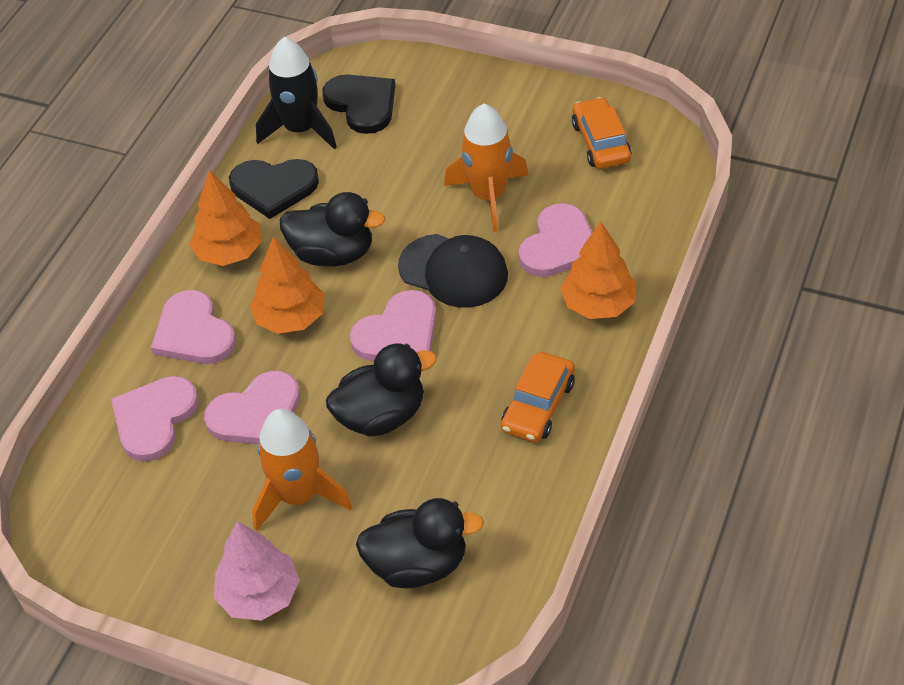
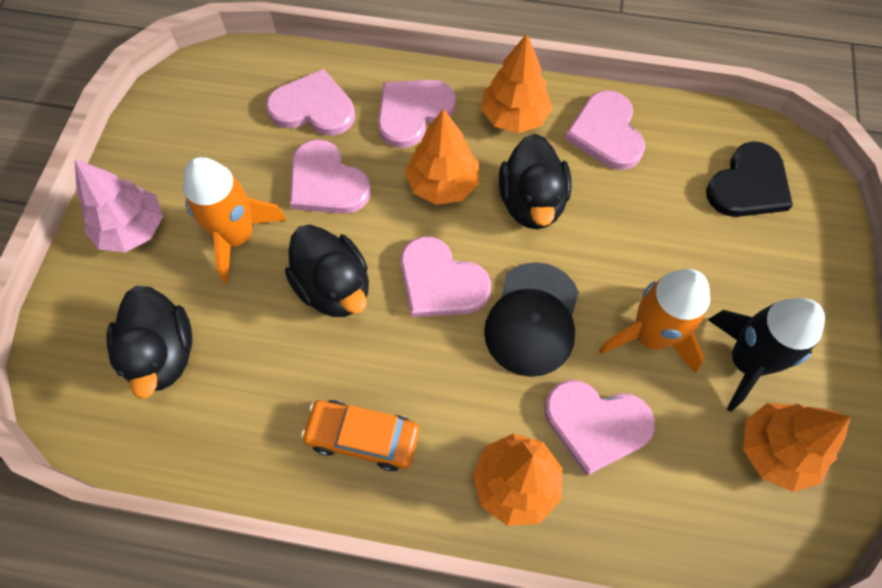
camera: 75 degrees right, 15 degrees up
black heart [229,159,319,219] -> pink heart [565,91,645,170]
black rocket [256,37,337,149] -> black rocket moved to [708,298,825,412]
orange car [572,97,632,169] -> orange tree [743,403,850,492]

